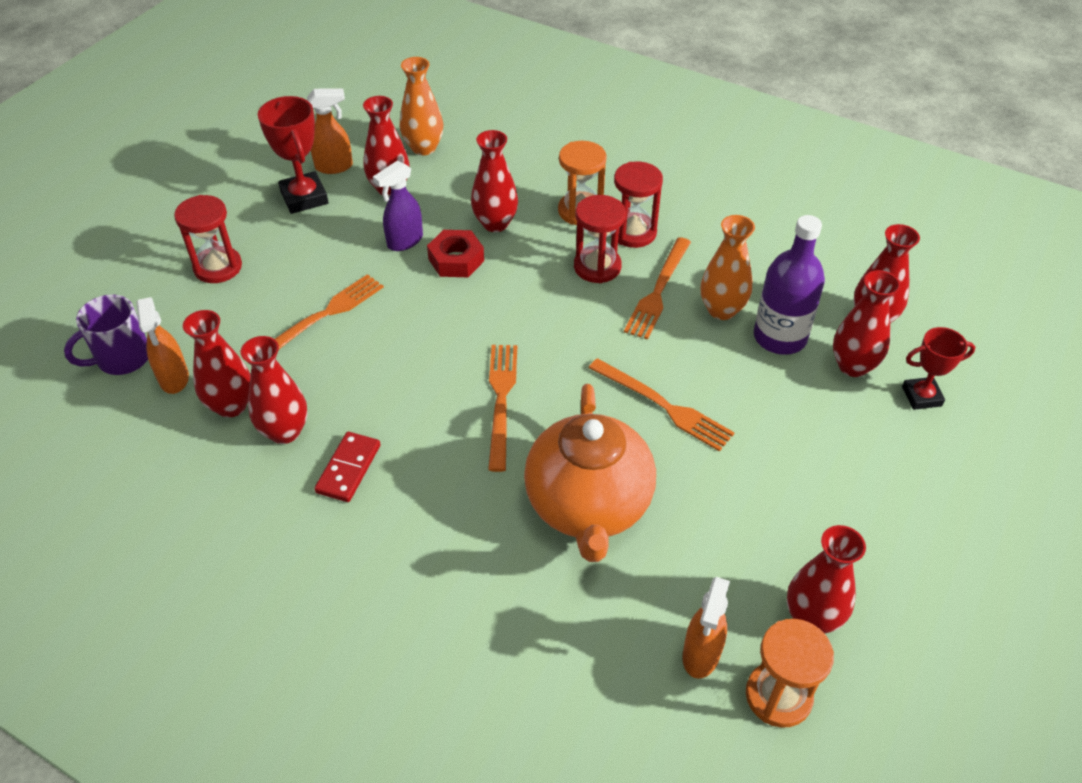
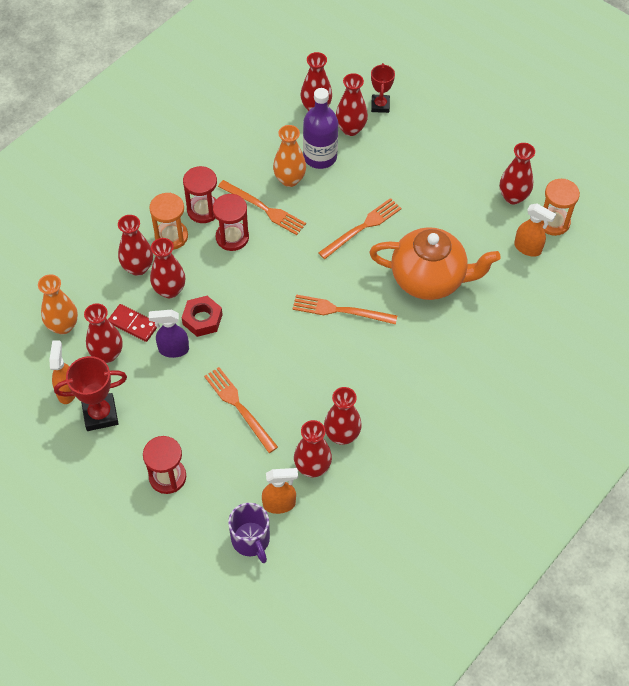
camera: 80 degrees left, 10 degrees up
red domino [314,432,380,502] -> red domino moved to [108,304,157,342]
purple spray bottle [373,161,423,251] -> purple spray bottle turned 120 degrees clockwise [149,310,189,358]
none -> red vase [118,215,153,276]

